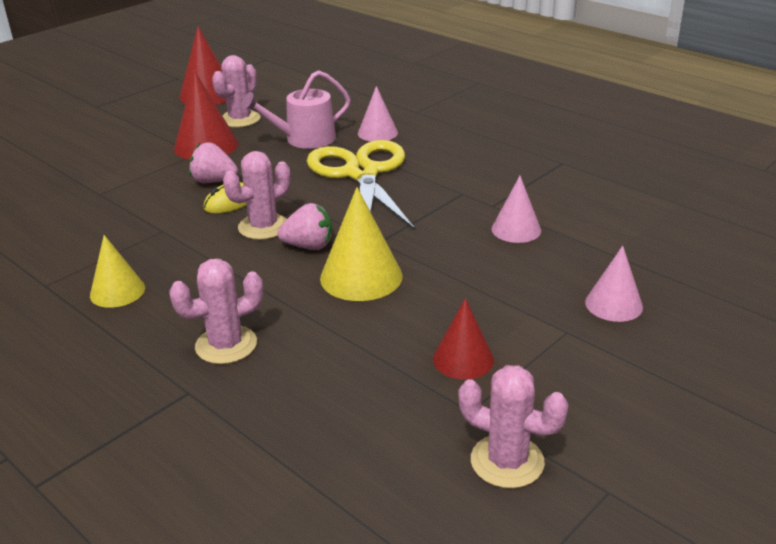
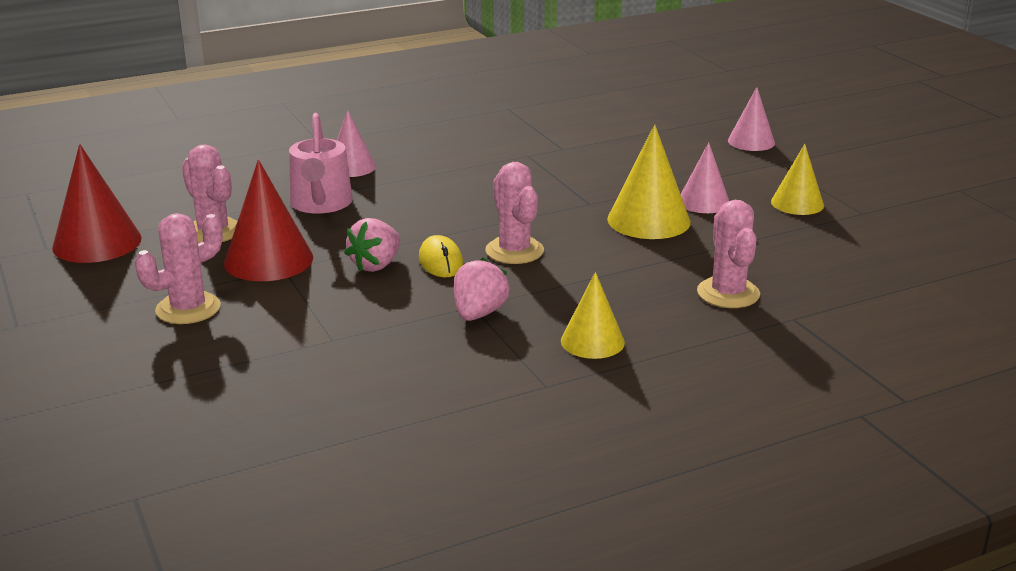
camera: 70 degrees left, 5 degrees down
pink strawberry [277,203,332,250] -> pink strawberry moved to [454,258,509,321]
yellow scissors [307,140,416,231] -> none
red cone [433,298,494,380] -> yellow cone [771,144,824,215]
pink cactus [458,365,569,489] -> pink cactus moved to [135,213,223,324]
pink cone [492,176,541,243] -> pink cone moved to [681,142,729,213]

